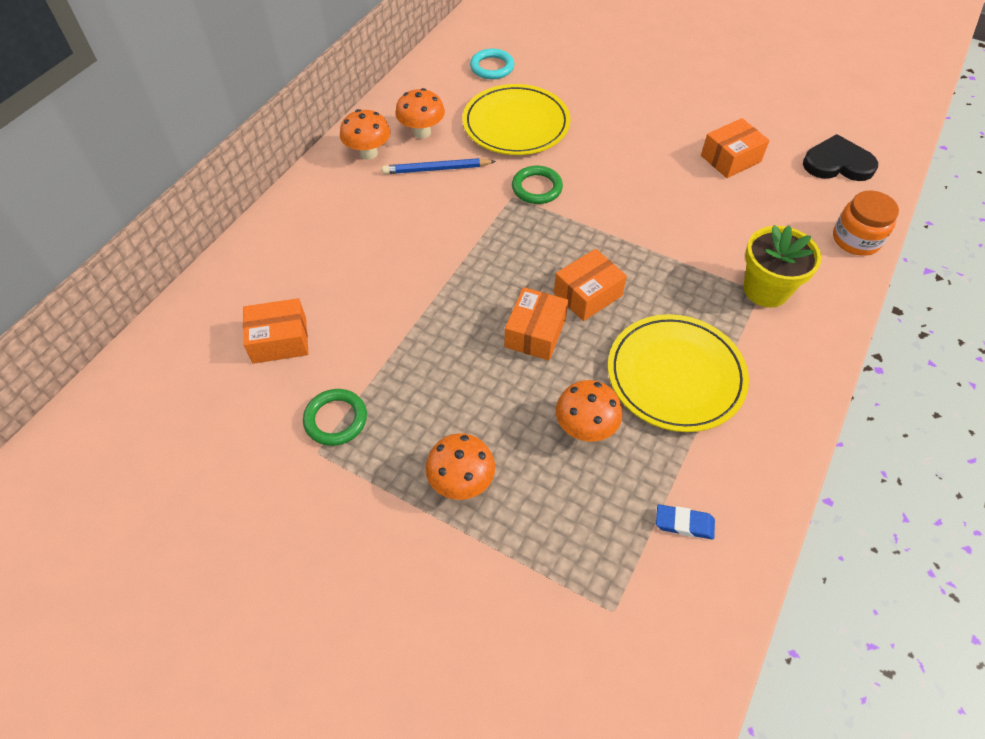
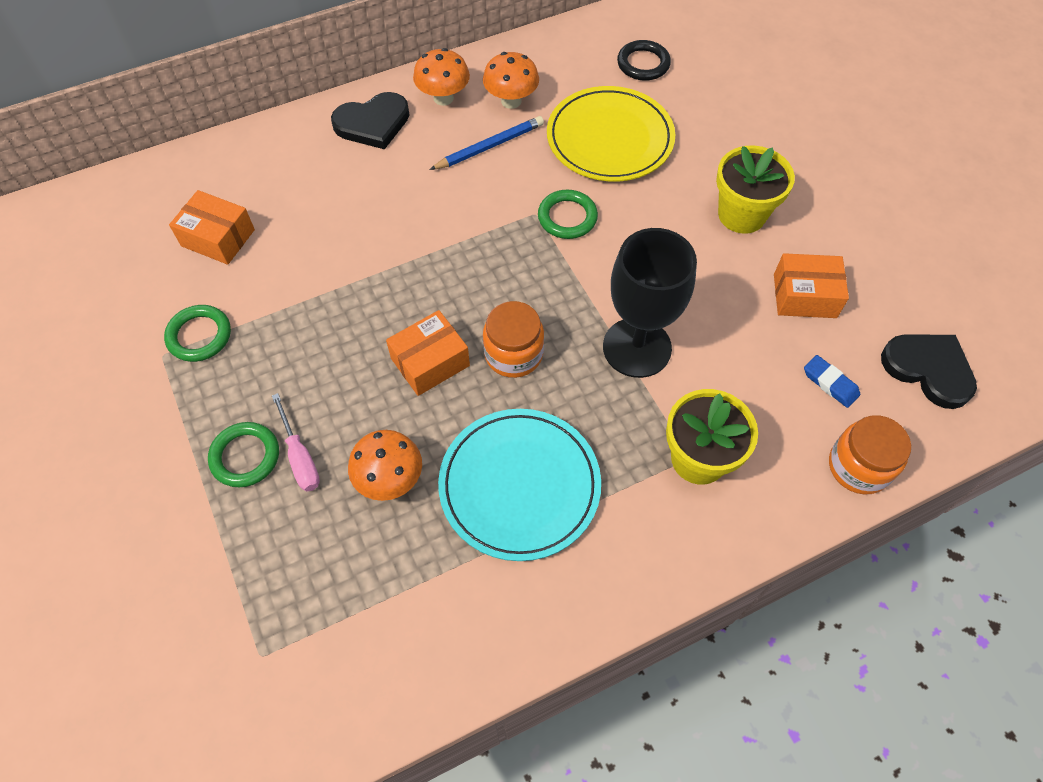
camera: 35 degrees right, 5 degrees up
blue pencil [382,158,496,174] -> blue pencil turned 120 degrees clockwise [429,116,544,170]
orange mushroom [425,433,495,500] -> green ring [208,422,279,487]
turquoise ring [470,48,514,79] -> black ring [617,40,671,81]
orange box [554,249,627,321] -> orange jar [483,301,544,378]
yellow plate [608,314,749,432] -> turquoise plate [438,409,601,561]
blue eraser [656,504,715,540] -> blue eraser moved to [804,355,860,408]
none -> pink screwdriver [272,393,320,492]
none -> black heart [331,92,409,149]
none -> black goblet [603,228,697,378]
none -> yellow flower pot [716,146,795,234]

